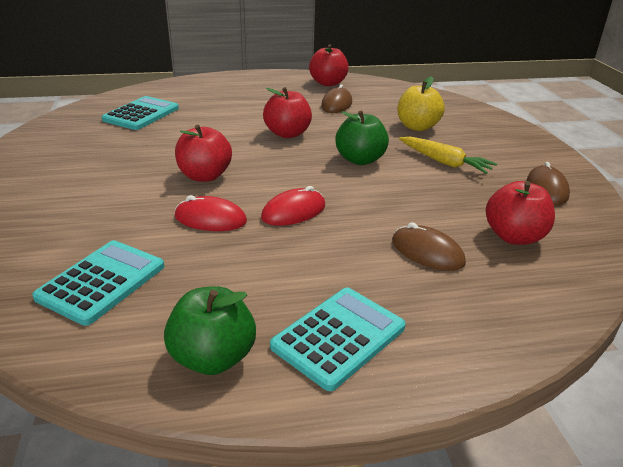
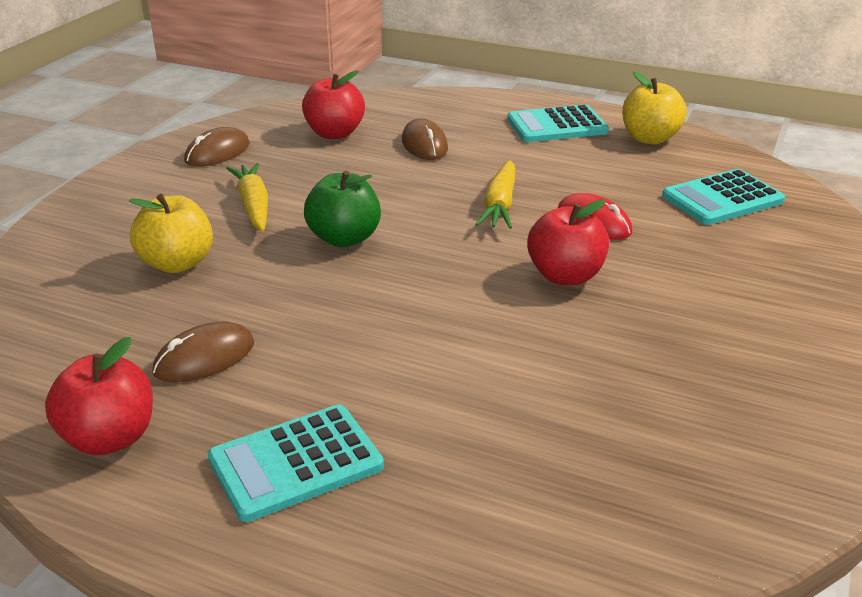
camera: 145 degrees left, 0 degrees up
turquoise calculator [102,96,179,130] -> turquoise calculator moved to [208,405,384,522]
green apple [164,286,256,375] -> yellow apple [622,72,687,144]
red mouse [261,186,325,226] -> yellow carrot [475,160,515,229]
red apple [263,87,312,138] -> none

